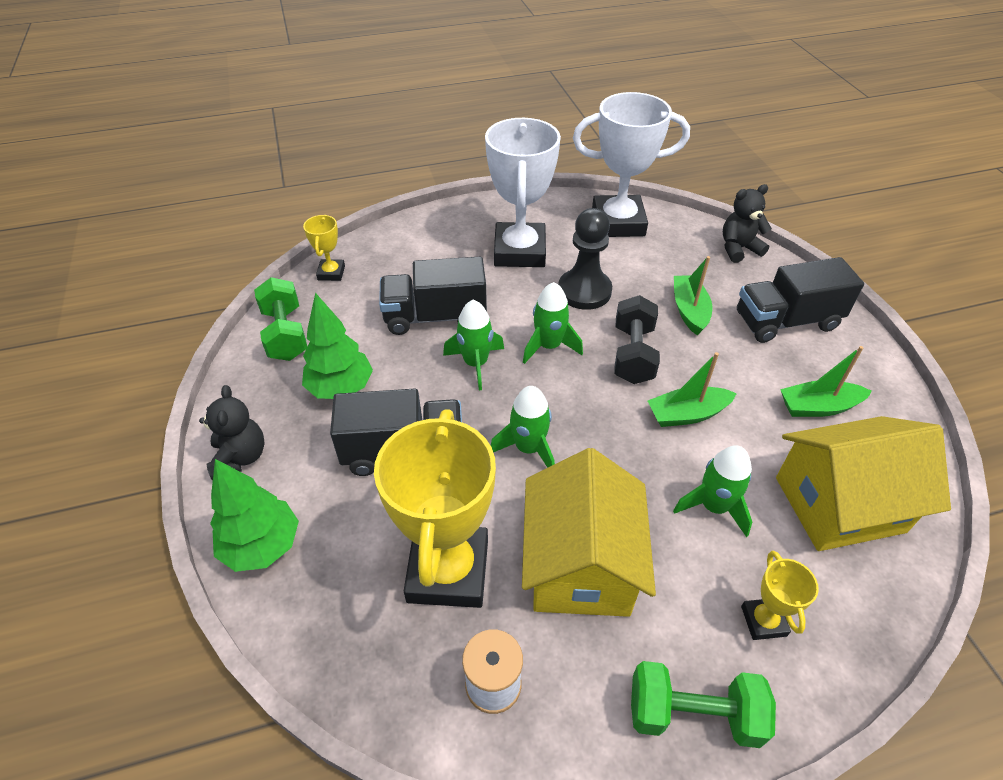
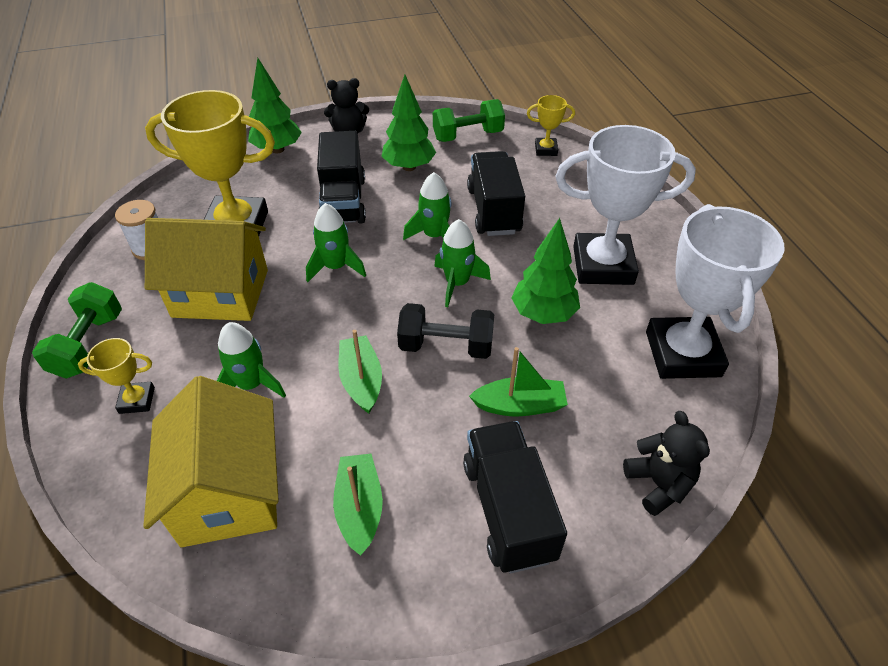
camera: 90 degrees right, 0 degrees up
black pawn [558,208,612,310] -> green tree [511,218,580,324]

